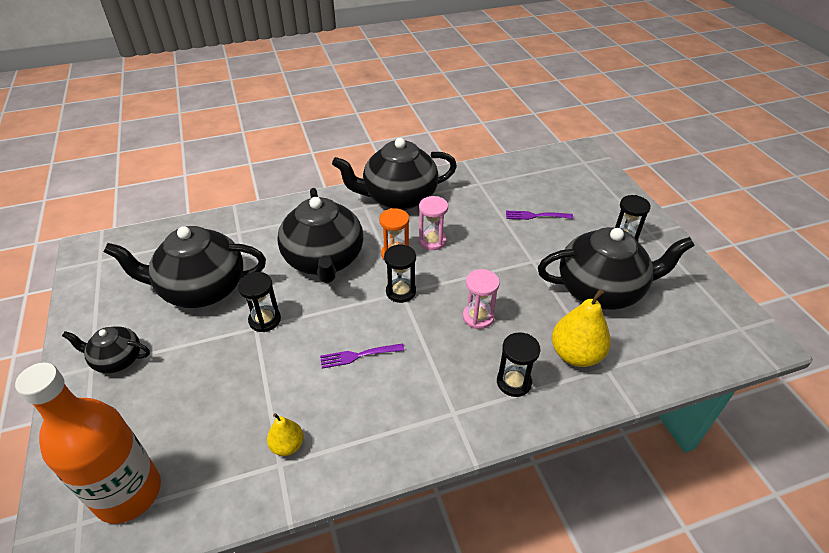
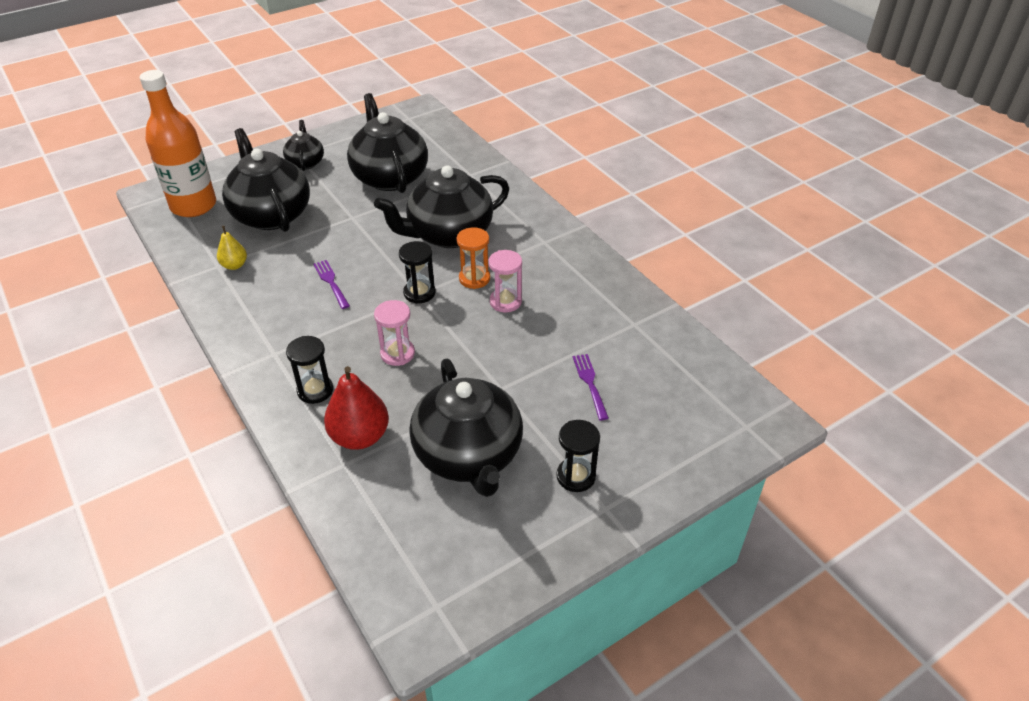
camera: 75 degrees right, 0 degrees up
black hourglass [238,272,281,332] -> none
black teapot [332,138,457,210] -> black teapot moved to [222,128,310,232]
yellow pear [552,289,611,367] -> red pear [324,366,389,450]

